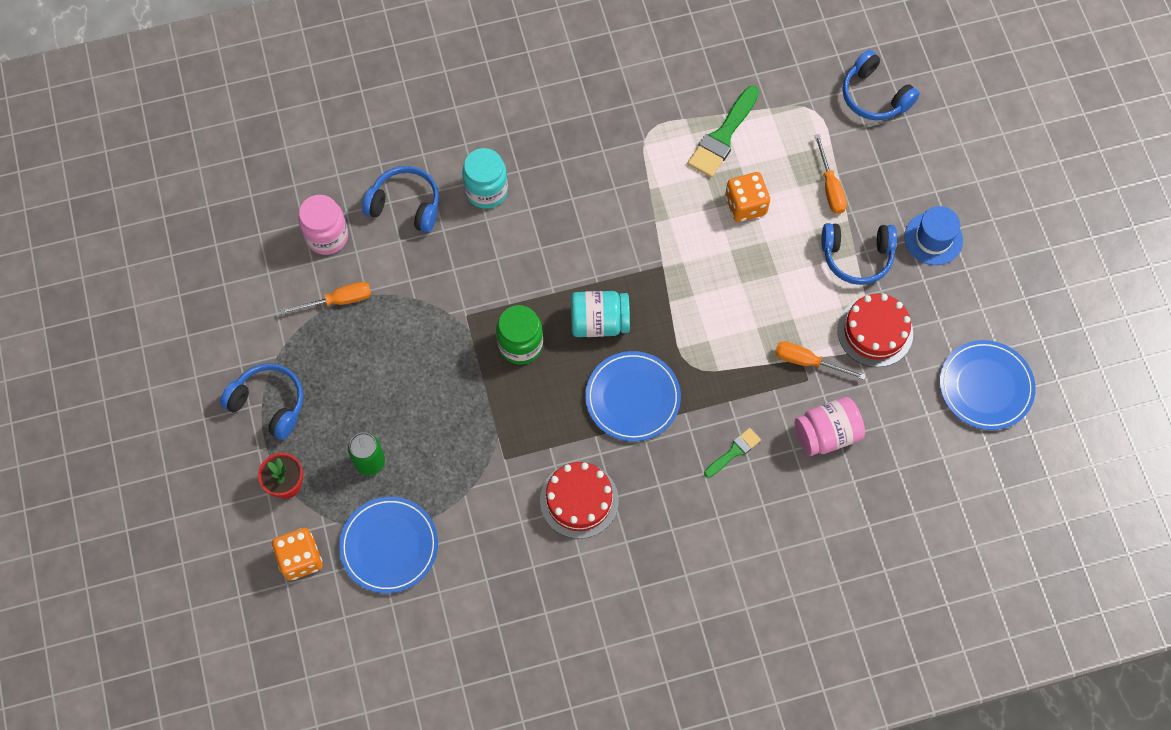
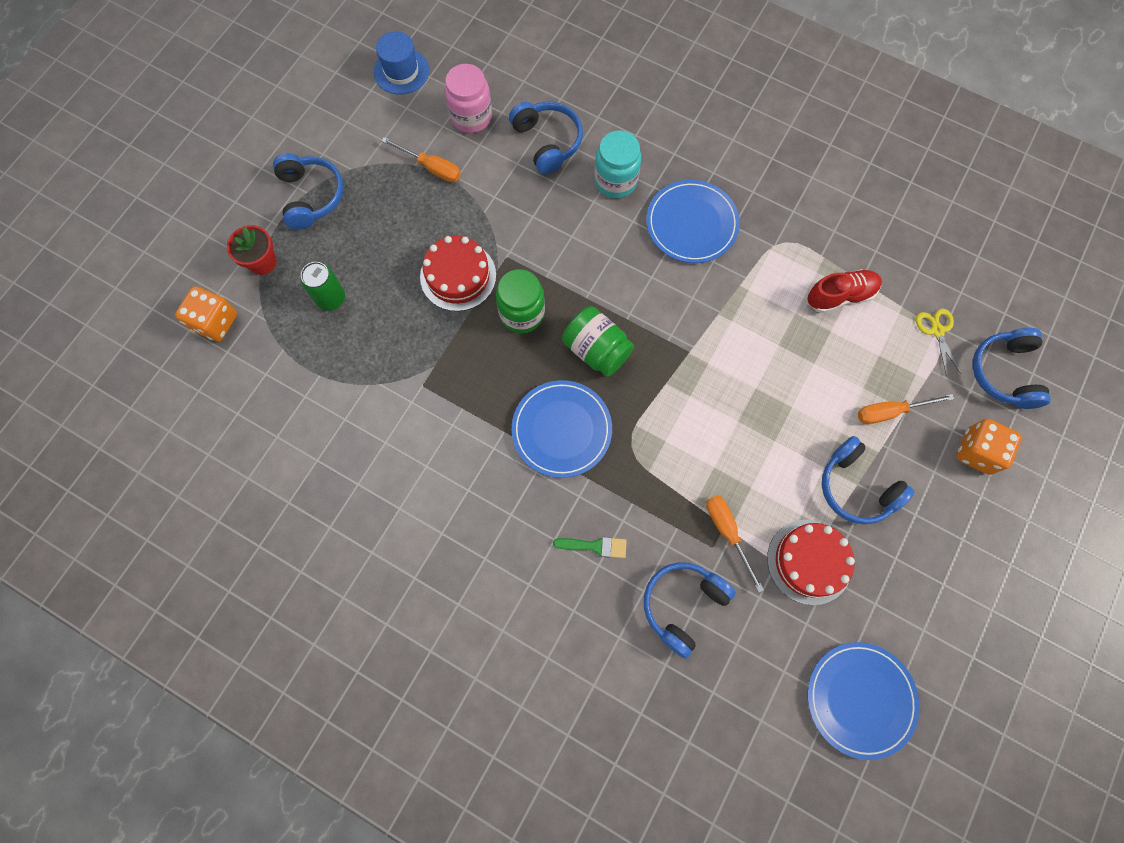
camera: 45 degrees right, 5 degrees up
blue plate [339,497,438,593] -> blue plate moved to [646,180,740,263]
red cake [540,462,619,539] -> red cake moved to [420,236,496,311]
turquoise jar [571,291,630,337] -> green jar [562,306,634,377]
green brush [687,86,759,177] -> red shoe [807,269,882,313]
orange dice [725,172,770,222] -> orange dice moved to [956,419,1022,475]
pink jar [795,397,865,456] -> blue headphones [644,562,736,659]
orange screwdriver [814,134,847,214] -> orange screwdriver turned 45 degrees clockwise [858,394,954,424]
blue hat [904,206,963,265] -> blue hat moved to [374,31,429,95]
none -> yellow scissors [916,309,961,377]

